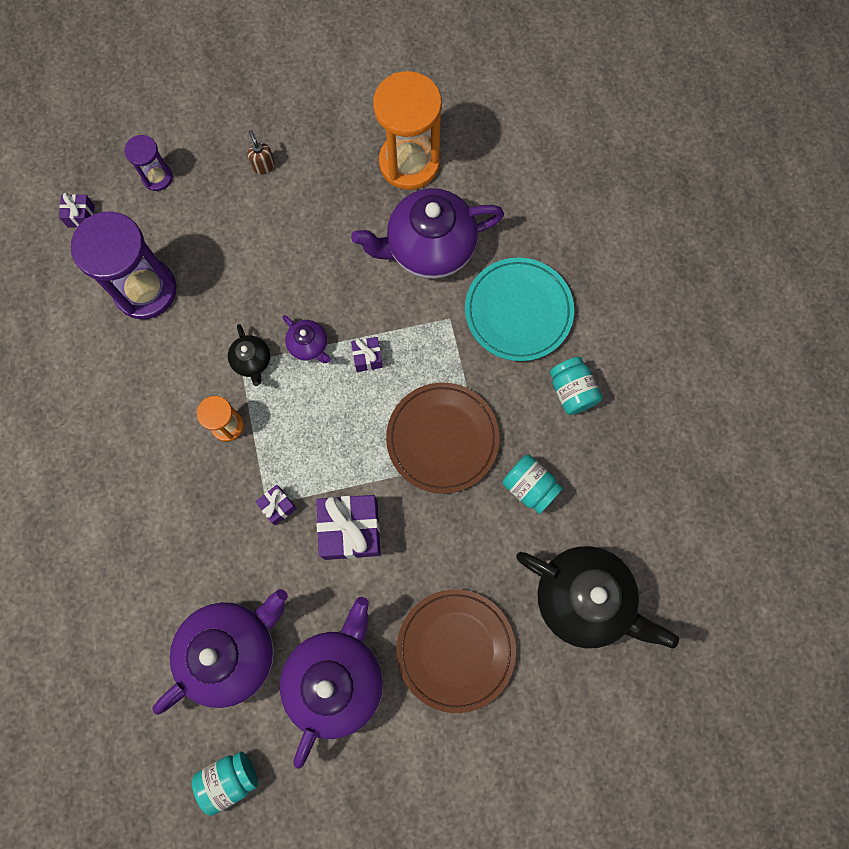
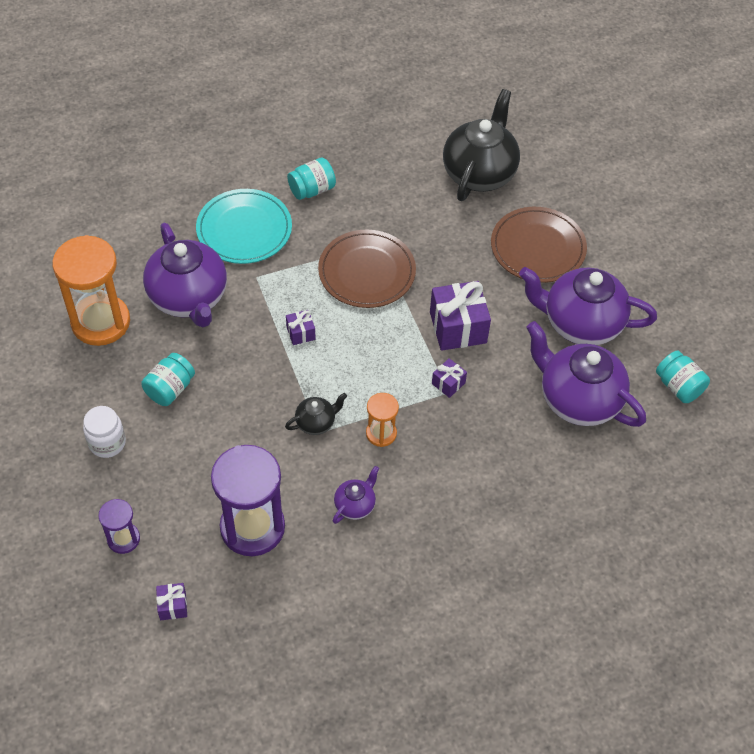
camera: 100 degrees left, 20 degrees down
brown soap dispenser [247,130,275,174] -> white jar [83,406,126,458]
purple teapot [283,315,331,363] -> purple teapot moved to [333,466,379,524]
turquoise jar [502,455,563,514] -> turquoise jar moved to [141,353,195,406]

